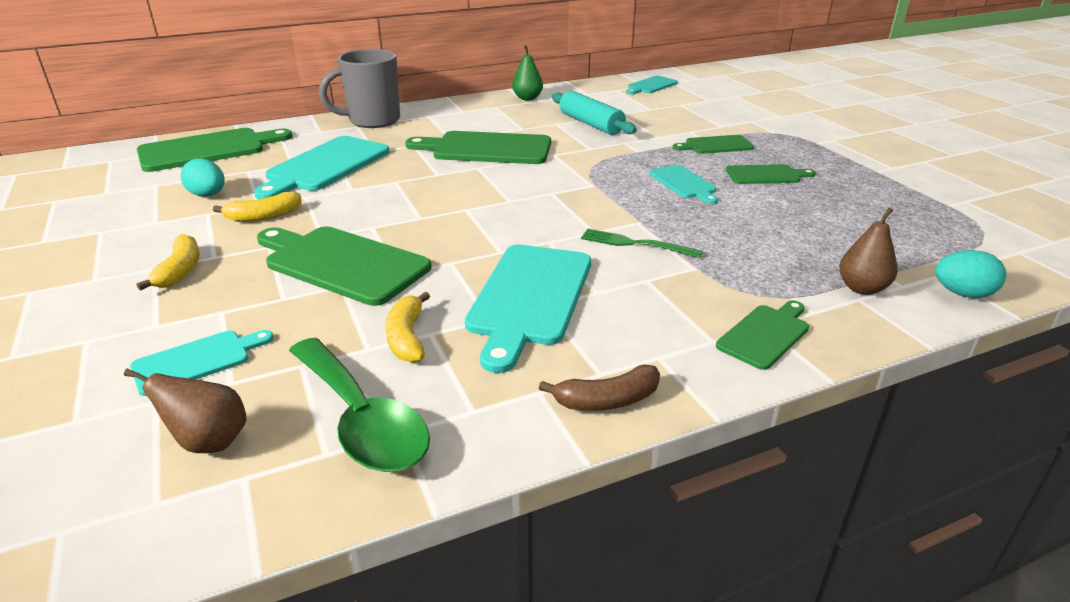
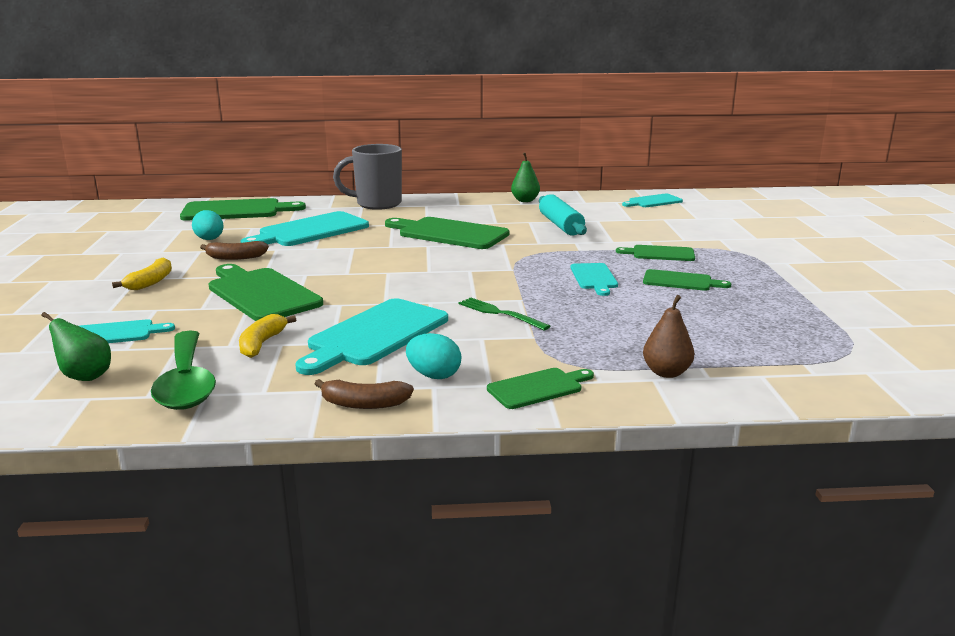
camera: 20 degrees right, 10 degrees down
brown pear [124,369,247,453] -> green pear [41,312,111,381]
yellow banana [213,192,301,222] -> brown banana [200,241,269,260]
turquoise egg [935,250,1006,298] -> turquoise egg moved to [406,333,461,379]

